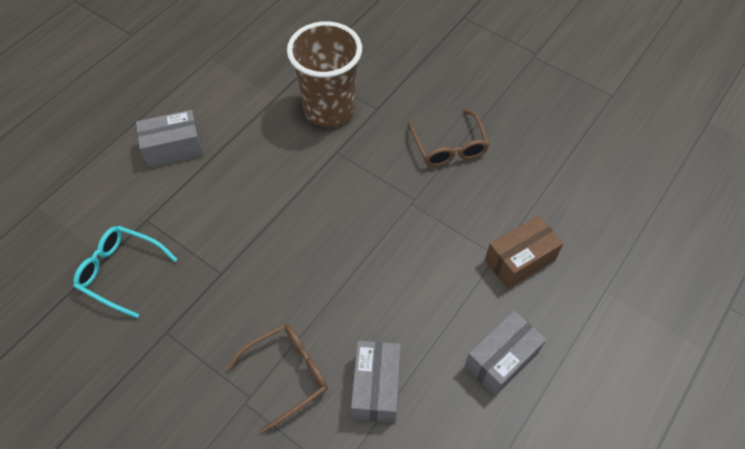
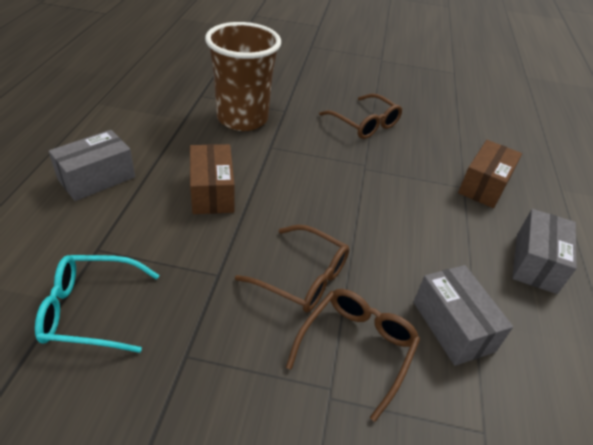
camera: 30 degrees left, 15 degrees down
none -> brown box [190,144,235,214]
none -> brown glasses [235,225,349,312]

